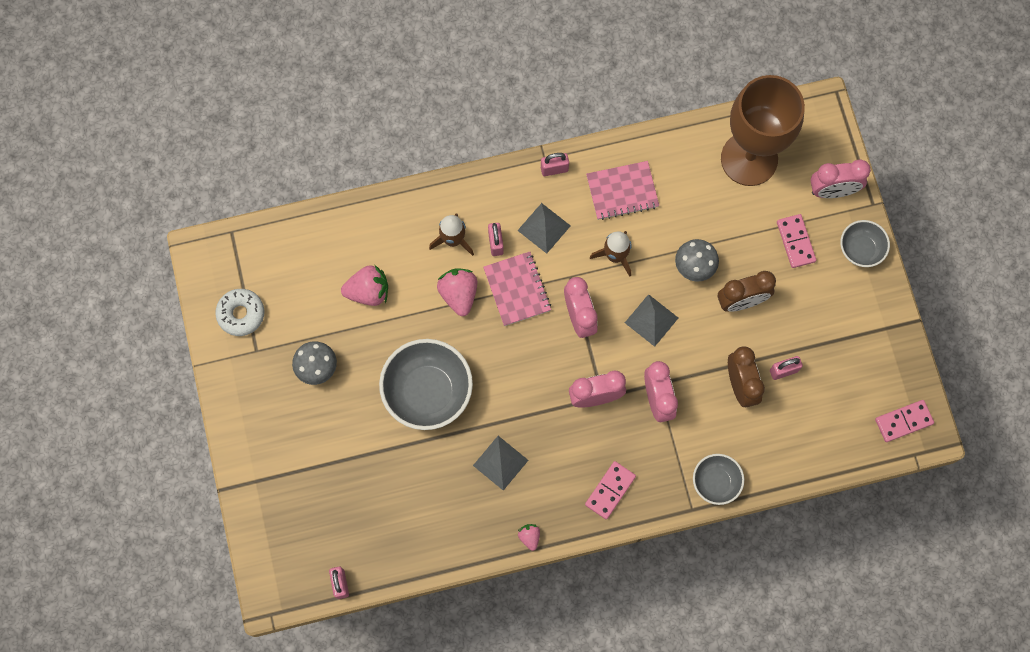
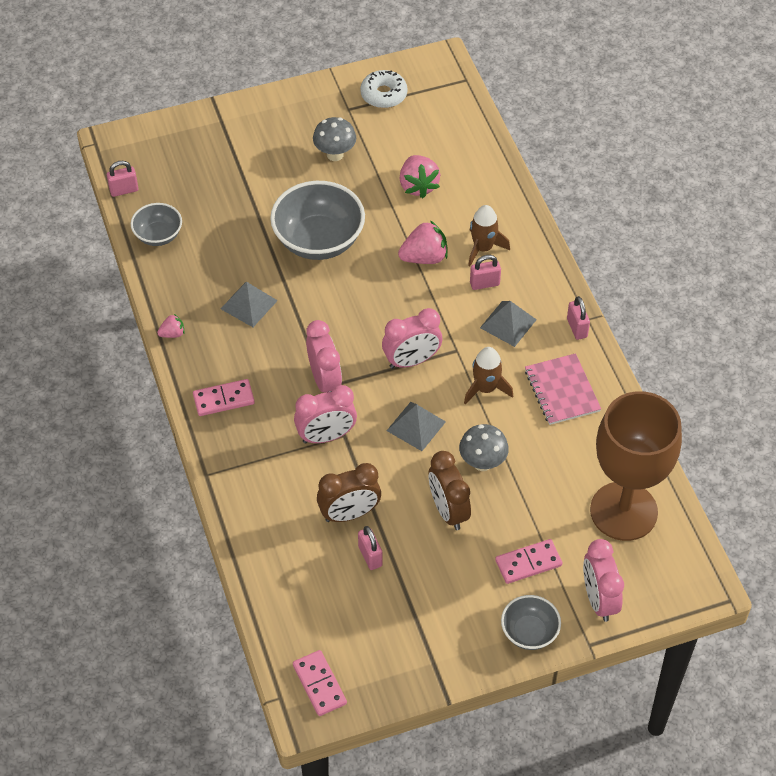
camera: 85 degrees right, 20 degrees down
pink notebook [483,252,551,326] -> none
pink domino [585,461,636,519] -> pink domino turned 45 degrees counterclockwise [193,379,255,416]
grey bowl [693,454,744,505] -> grey bowl moved to [131,203,182,246]

